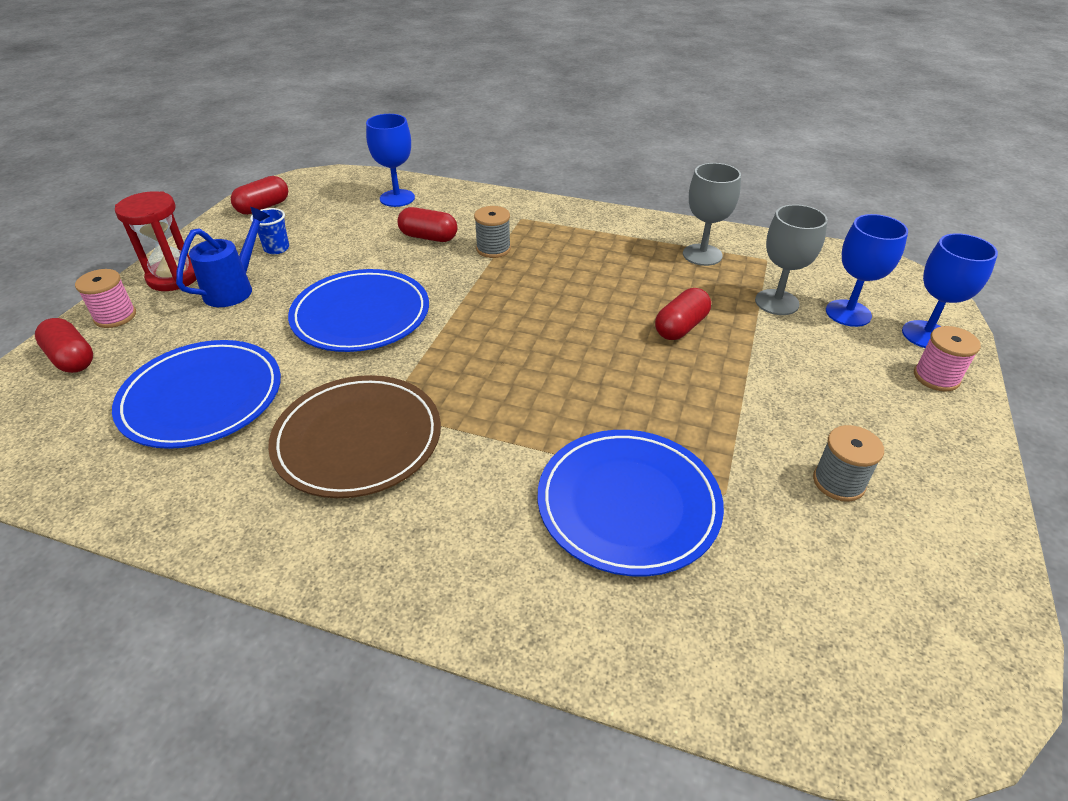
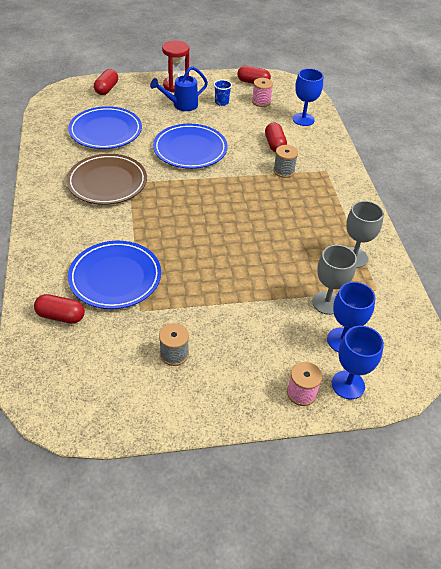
camera: 60 degrees right, 5 degrees up
pink spool [75,269,136,328] -> pink spool moved to [252,78,273,107]
blue watering can [176,207,270,307] -> blue watering can turned 150 degrees clockwise [150,66,208,111]
red capsule [655,288,711,340] -> red capsule moved to [34,294,85,324]

